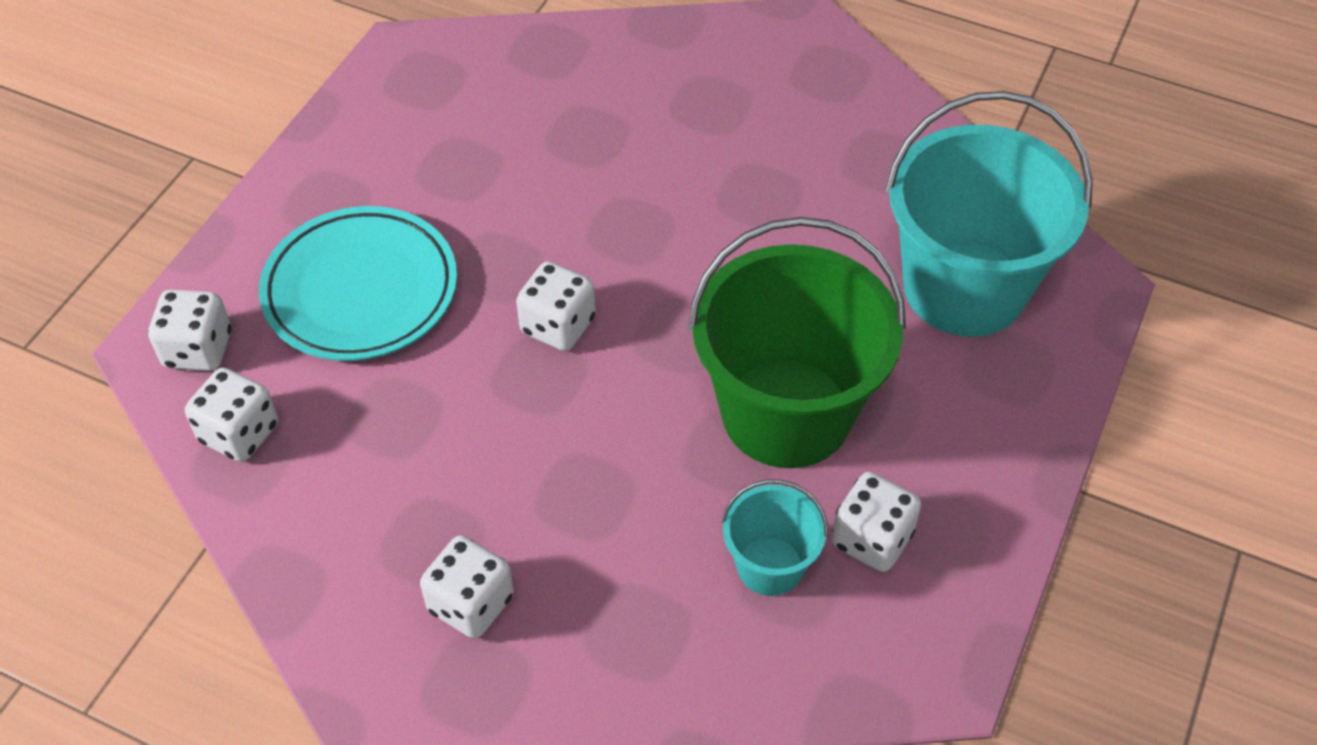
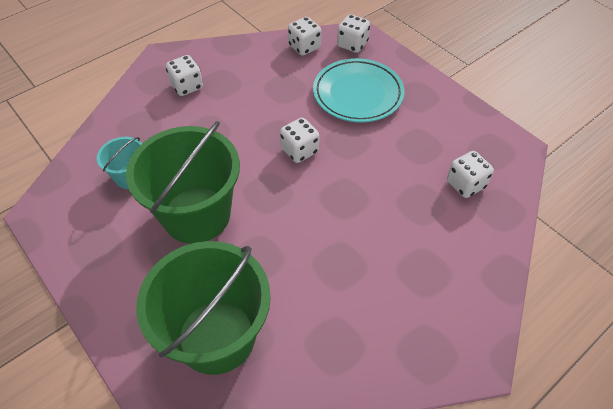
camera: 115 degrees right, 0 degrees up
white dice [832,472,921,572] -> white dice moved to [447,151,494,198]
turquoise bucket [886,91,1093,337] -> green bucket [136,241,271,375]

